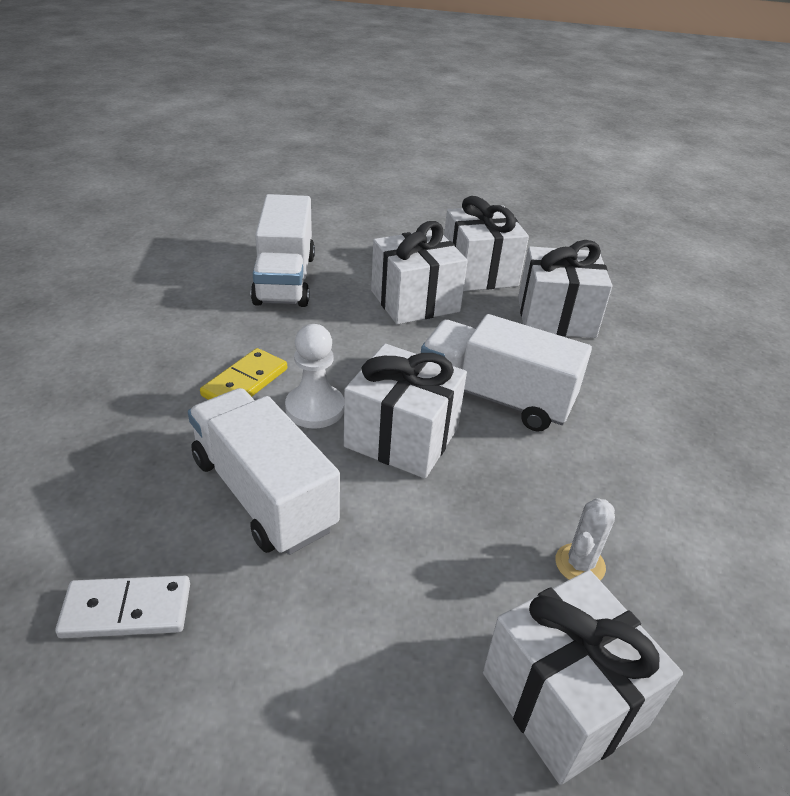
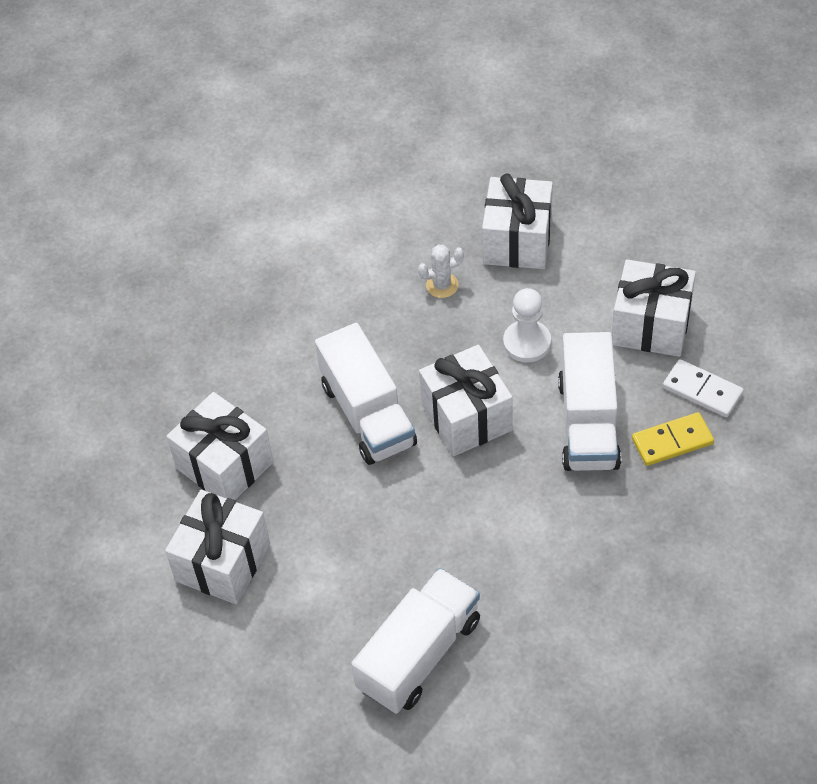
camera: 135 degrees left, 15 degrees up
yellow domino [200,348,287,400] -> yellow domino moved to [632,412,714,466]
white pawn [285,324,344,428] -> white pawn moved to [503,288,551,363]
white gift [371,221,468,325] -> white gift moved to [612,259,696,357]

